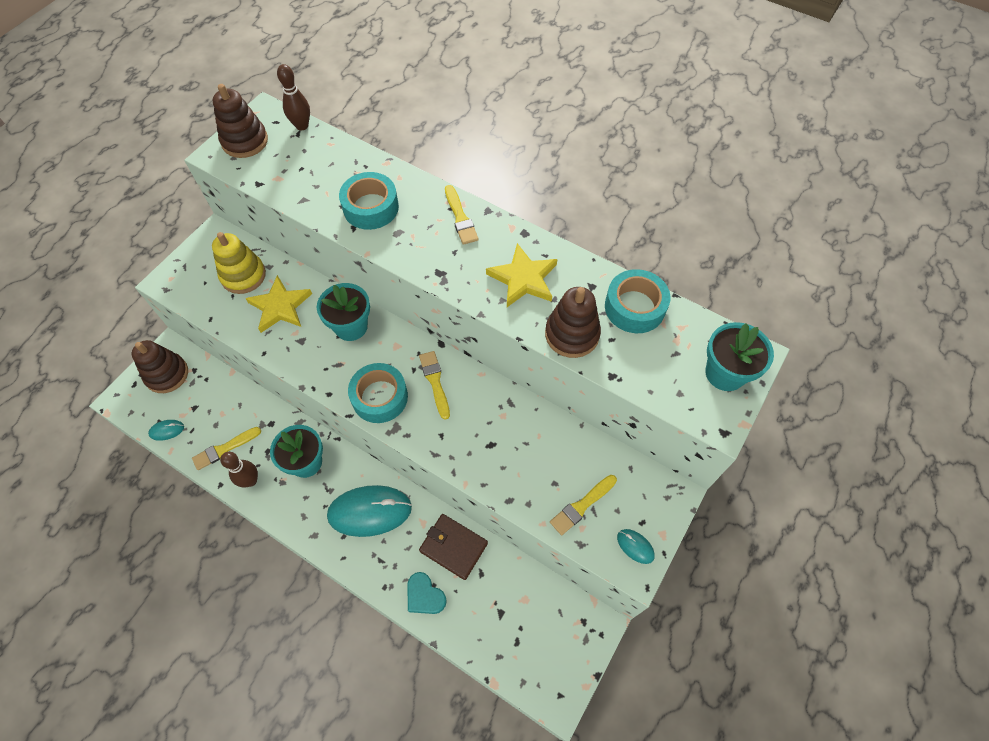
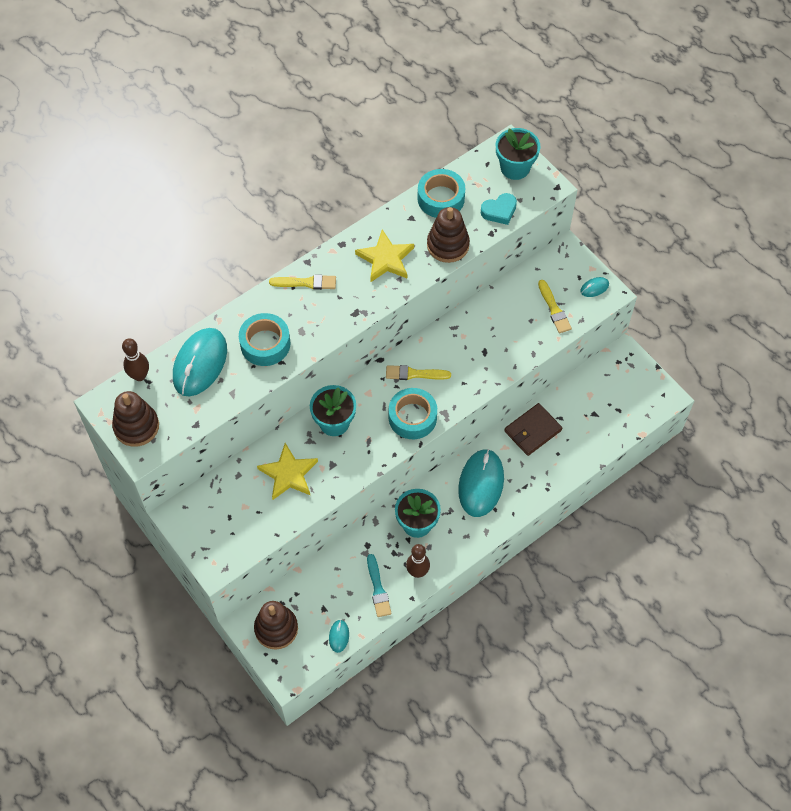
camera: 70 degrees left, 0 degrees up
yellow brush [192,427,261,470] -> turquoise brush [367,554,391,617]
yellow stacking toy [212,232,266,294] -> none
turquoise heart [407,572,447,614] -> turquoise heart moved to [481,193,517,225]
none -> turquoise mouse [173,328,227,397]

